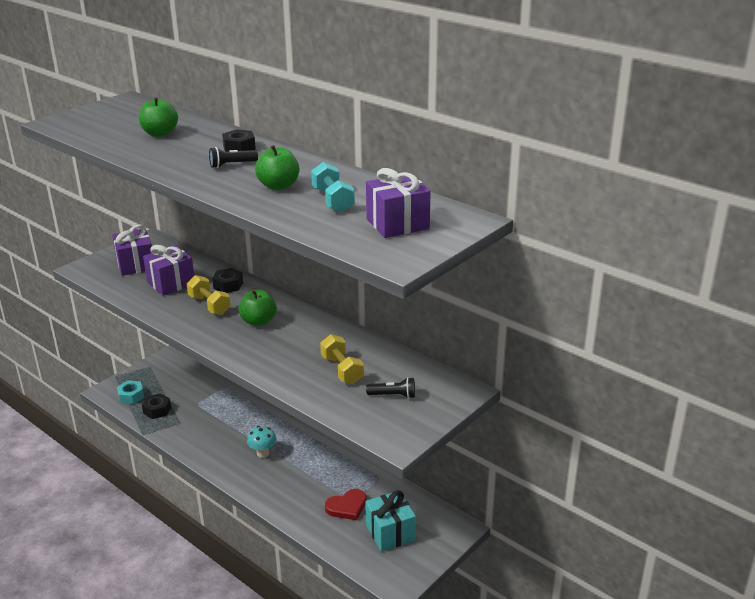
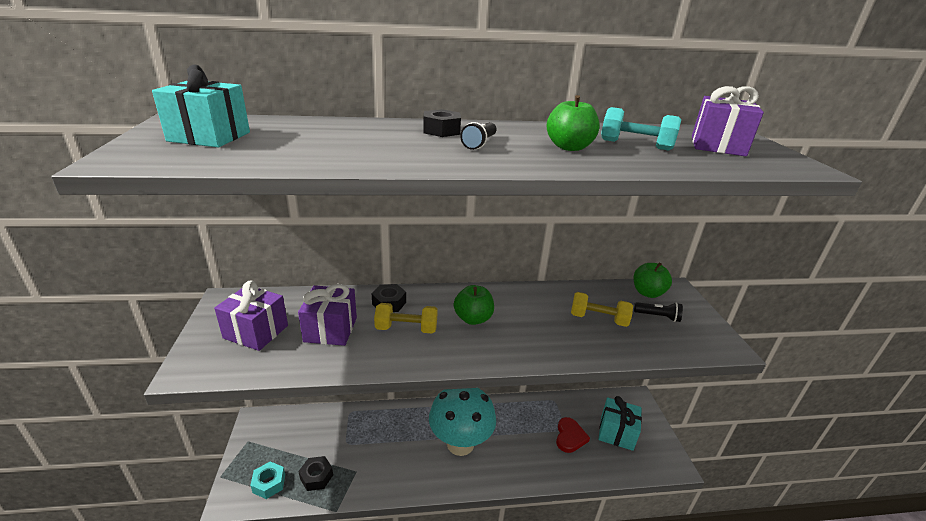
camera: 50 degrees left, 0 degrees up
green apple [139,97,178,137] -> green apple moved to [634,262,672,298]
turquoise mushroom [247,426,277,458] -> turquoise mushroom [429,388,496,456], size x2.25
black flashlight [366,377,415,399] -> black flashlight turned 60 degrees clockwise [634,302,683,322]
none -> turquoise gift [152,64,250,147]

